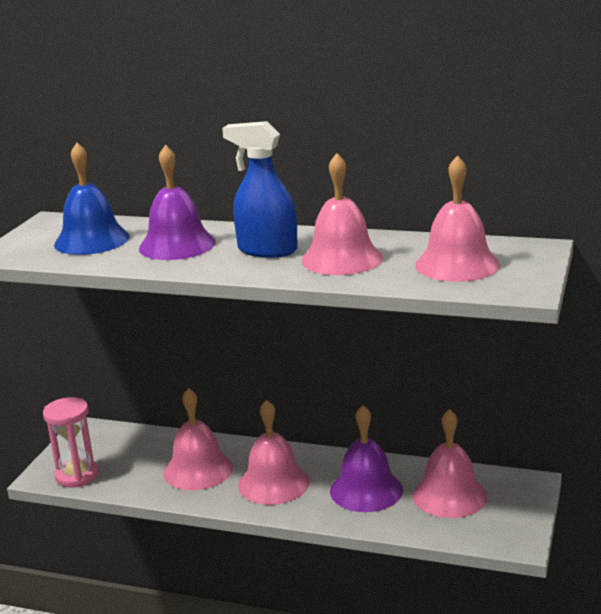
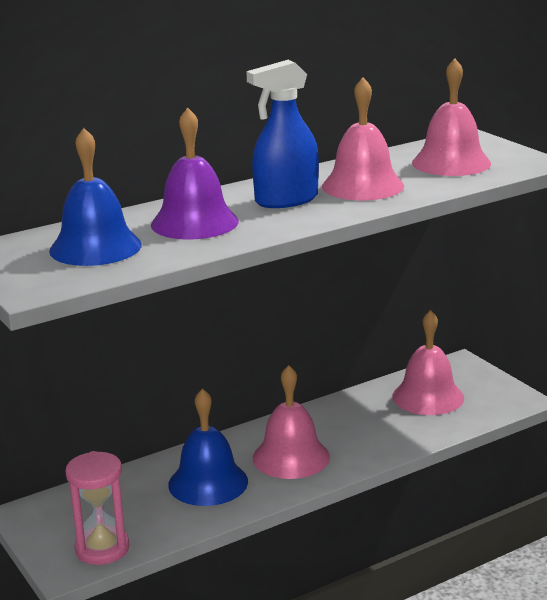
camera: 50 degrees left, 0 degrees up
pink bell [164,388,233,490] -> blue bell [168,389,248,506]
purple bell [330,405,403,512] -> none

